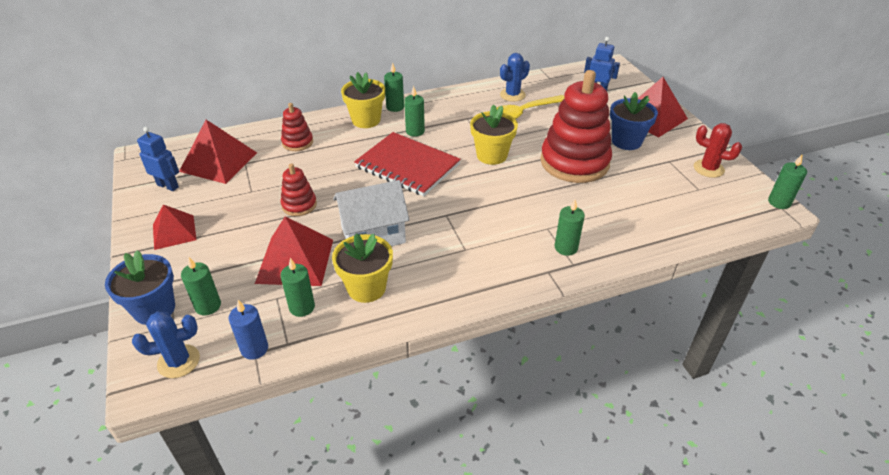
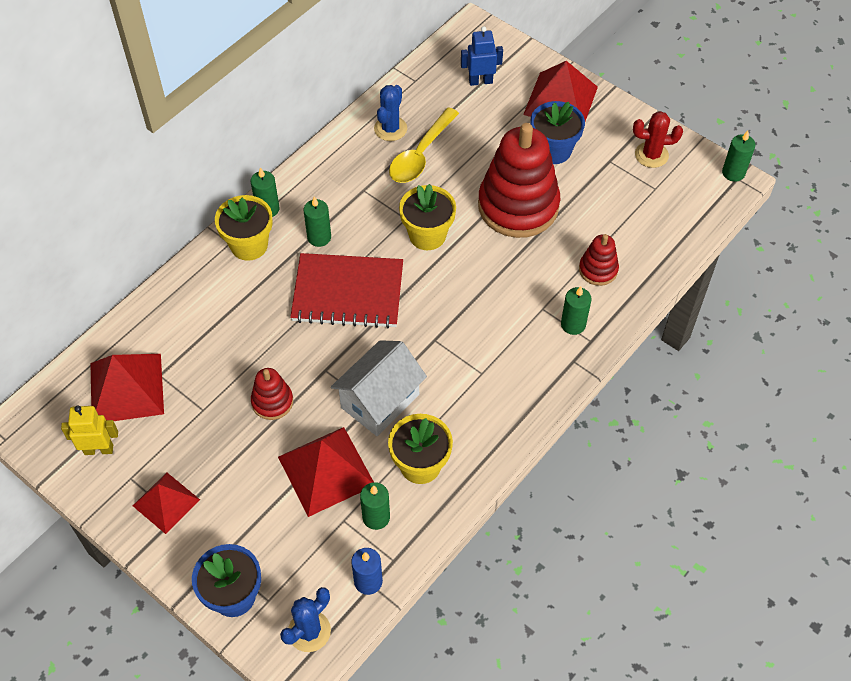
camera: 30 degrees left, 15 degrees up
blue robot [137,127,179,191] -> yellow robot [61,406,118,455]
green candle [181,257,221,315] -> none
red stacking toy [281,103,313,151] -> red stacking toy moved to [579,234,619,286]

